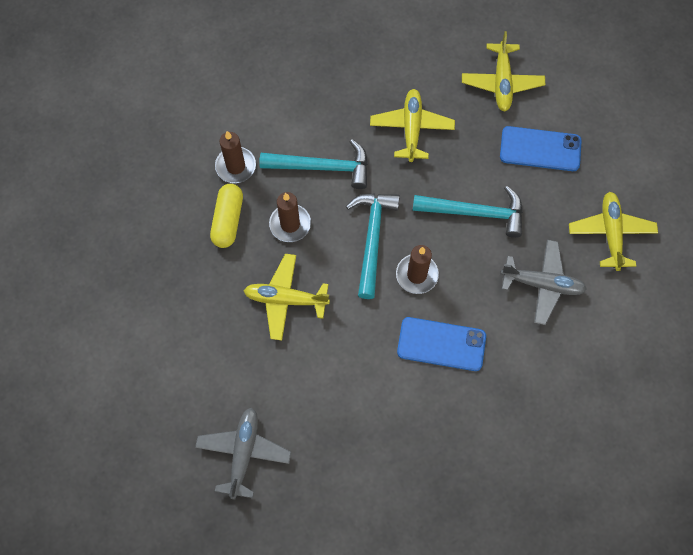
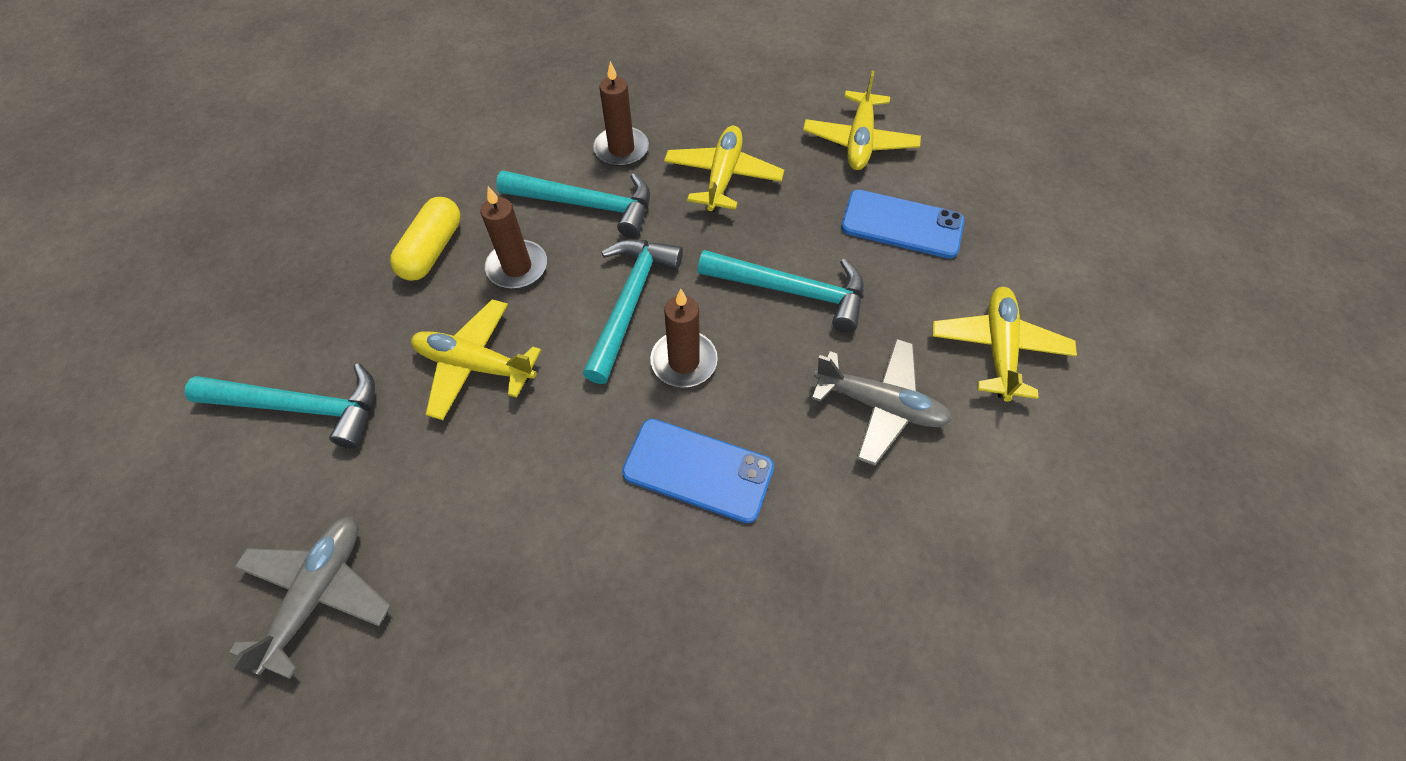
camera: 10 degrees right, 10 degrees down
brown candle [215,131,256,183] -> brown candle moved to [593,61,649,167]
none -> turquoise hammer [185,363,375,449]

